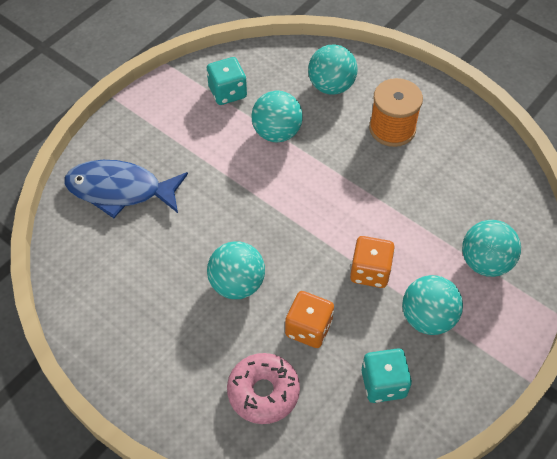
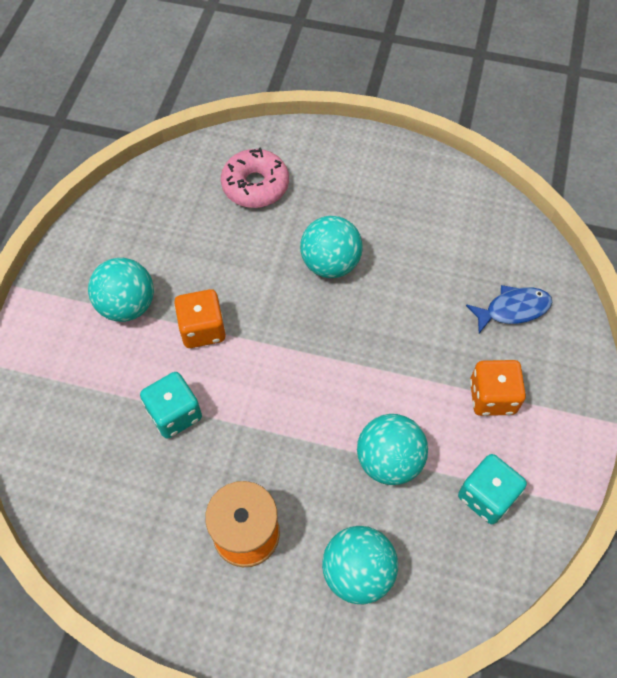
camera: 155 degrees right, 5 degrees up
blue fish [64,160,188,218] -> blue fish [466,285,552,333], size x0.59
orange dice [285,291,334,348] -> orange dice moved to [470,360,526,416]
turquoise dice [362,348,412,403] -> turquoise dice moved to [140,372,202,439]
turquoise ball [462,220,521,277] -> none

